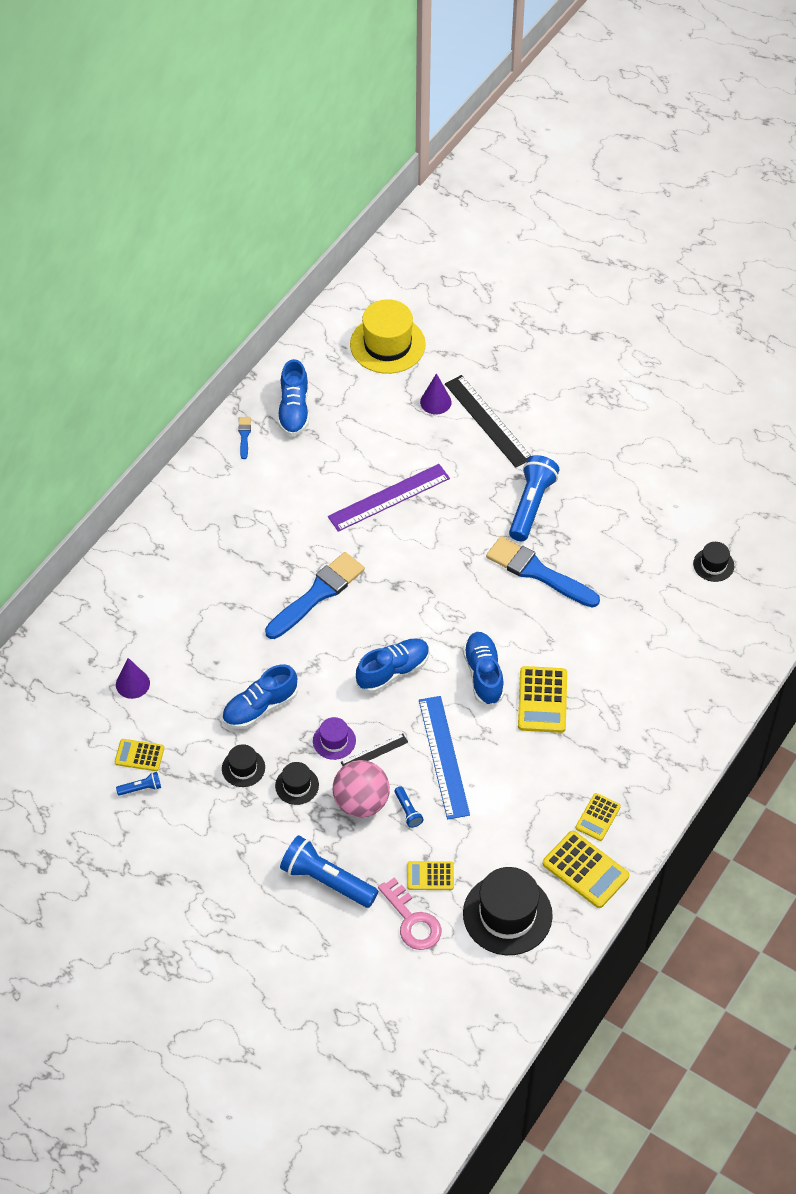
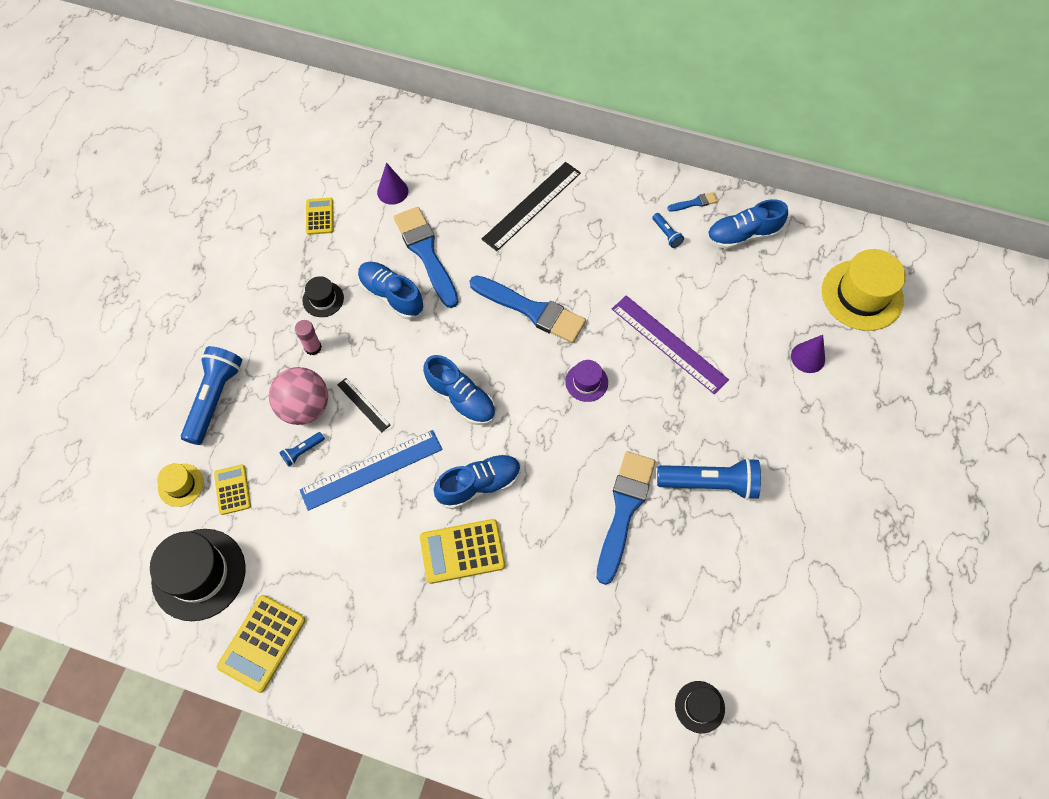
camera: 75 degrees right, 10 degrees up
blue flashlight [116,772,161,796] -> blue flashlight moved to [652,213,684,248]
black hat [275,762,319,805] -> pink glue stick [295,320,322,355]
purple hat [313,717,356,760] -> purple hat moved to [565,360,608,402]
pink key [378,878,441,950] -> yellow hat [157,463,204,507]
black ruler [445,375,531,468] -> black ruler moved to [481,162,581,251]
yellow calculator [576,793,621,841] -> none
none -> blue brush [394,207,458,308]

